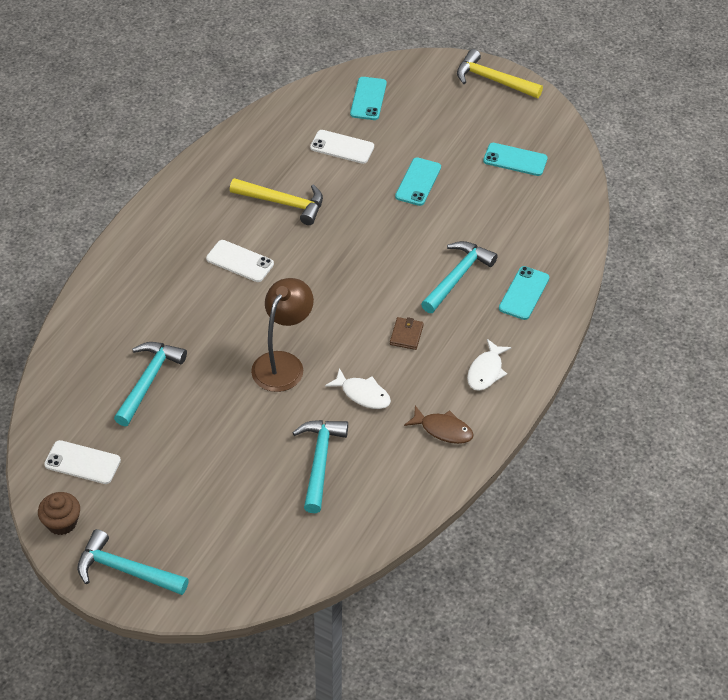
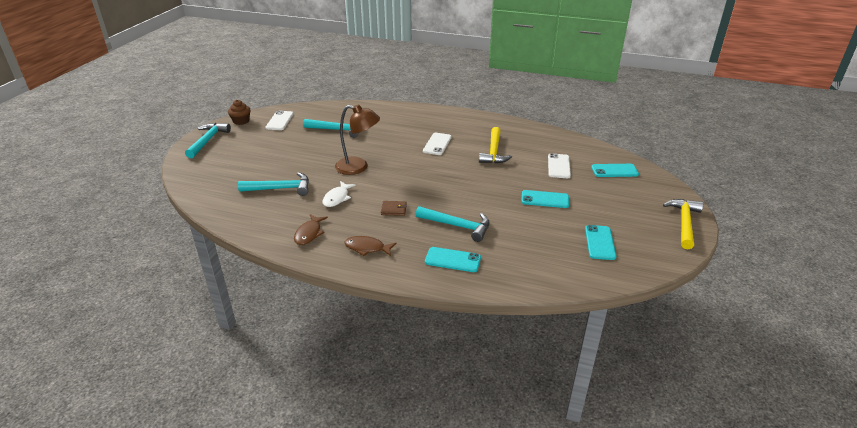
camera: 80 degrees right, 15 degrees down
white fish [467,339,512,391] -> brown fish [344,236,397,256]

